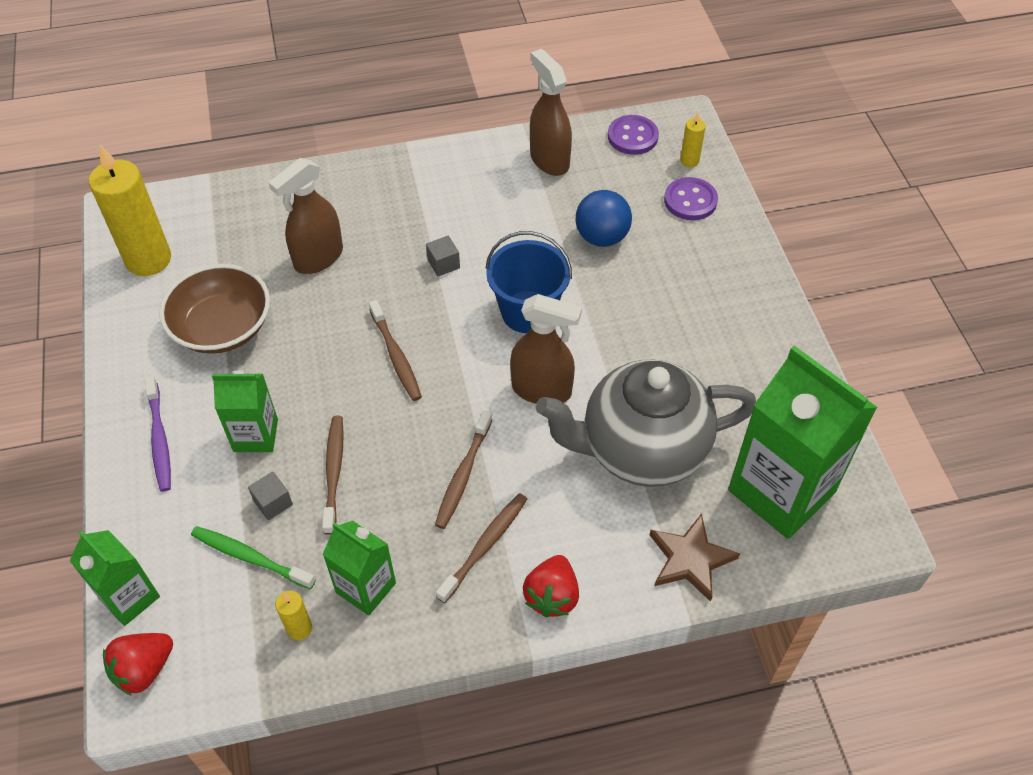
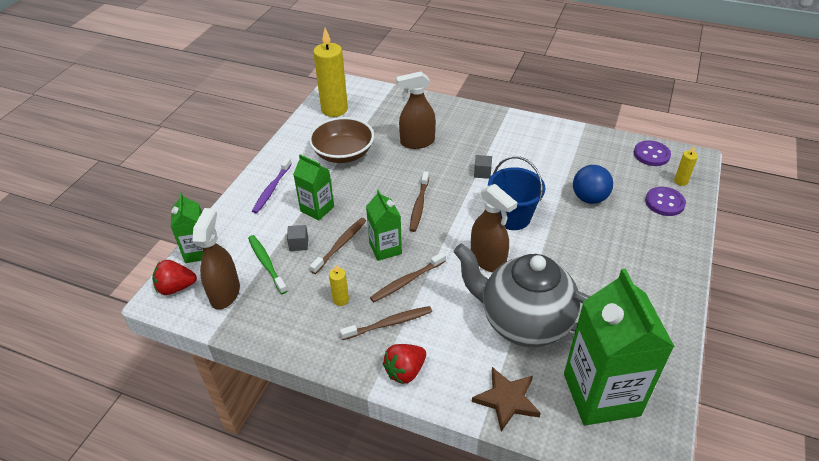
camera: 35 degrees right, 10 degrees down
yellow candle [275,591,312,640] -> yellow candle moved to [329,265,349,306]
green carton [322,520,396,615] -> green carton moved to [366,189,402,261]
brown spray bottle [530,49,572,176] -> brown spray bottle moved to [193,208,240,310]

